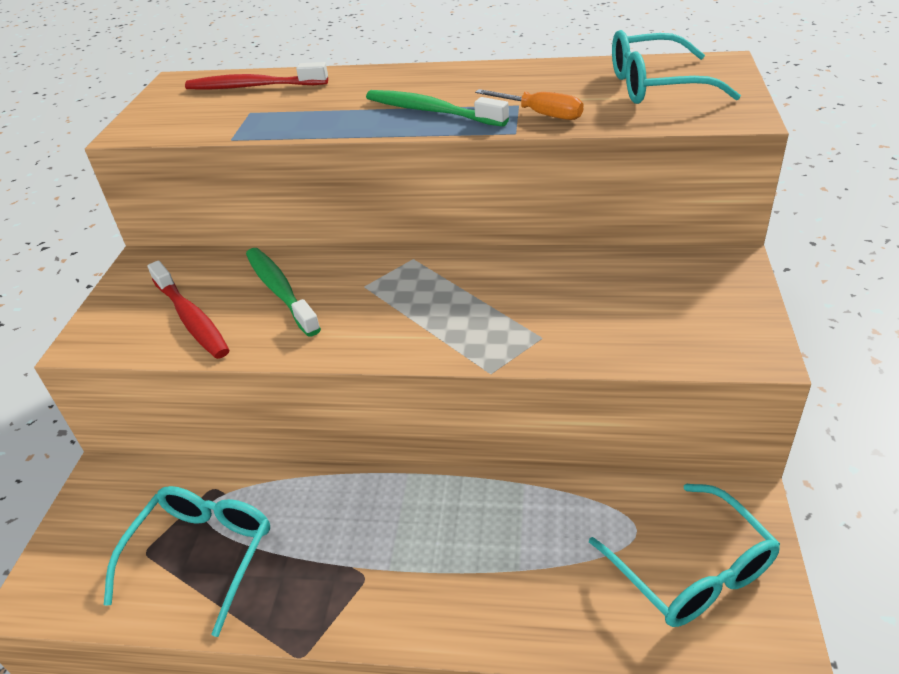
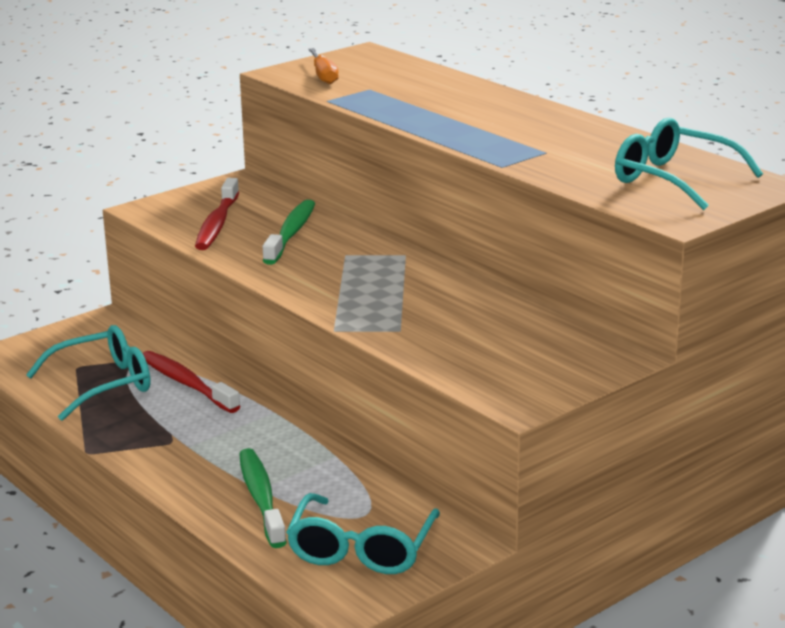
camera: 40 degrees right, 15 degrees down
red toothbrush [185,62,328,90] -> red toothbrush moved to [143,351,241,413]
green toothbrush [366,90,509,127] -> green toothbrush moved to [239,448,287,548]
orange screwdriver [475,89,584,120] -> orange screwdriver moved to [308,48,339,84]

